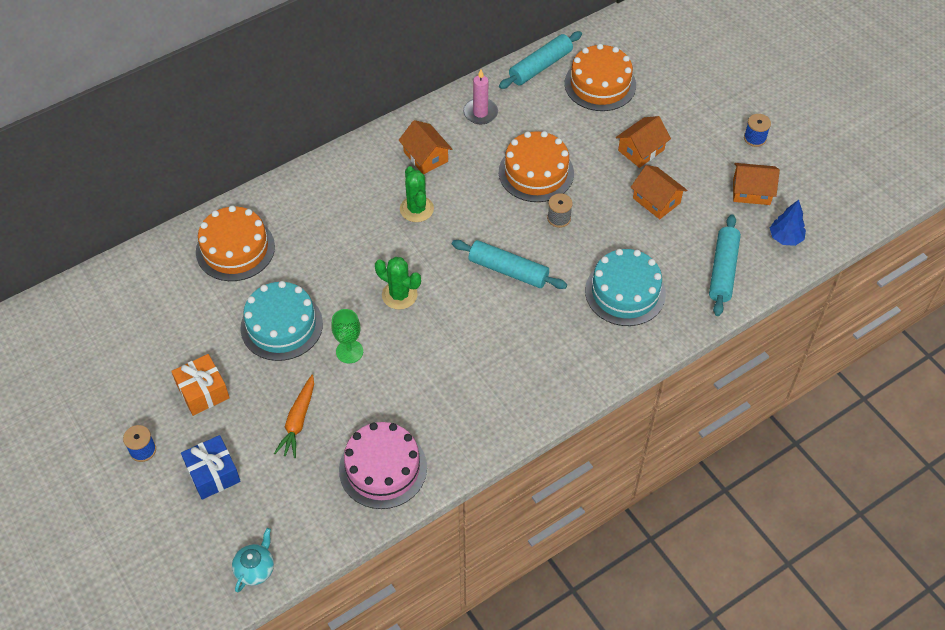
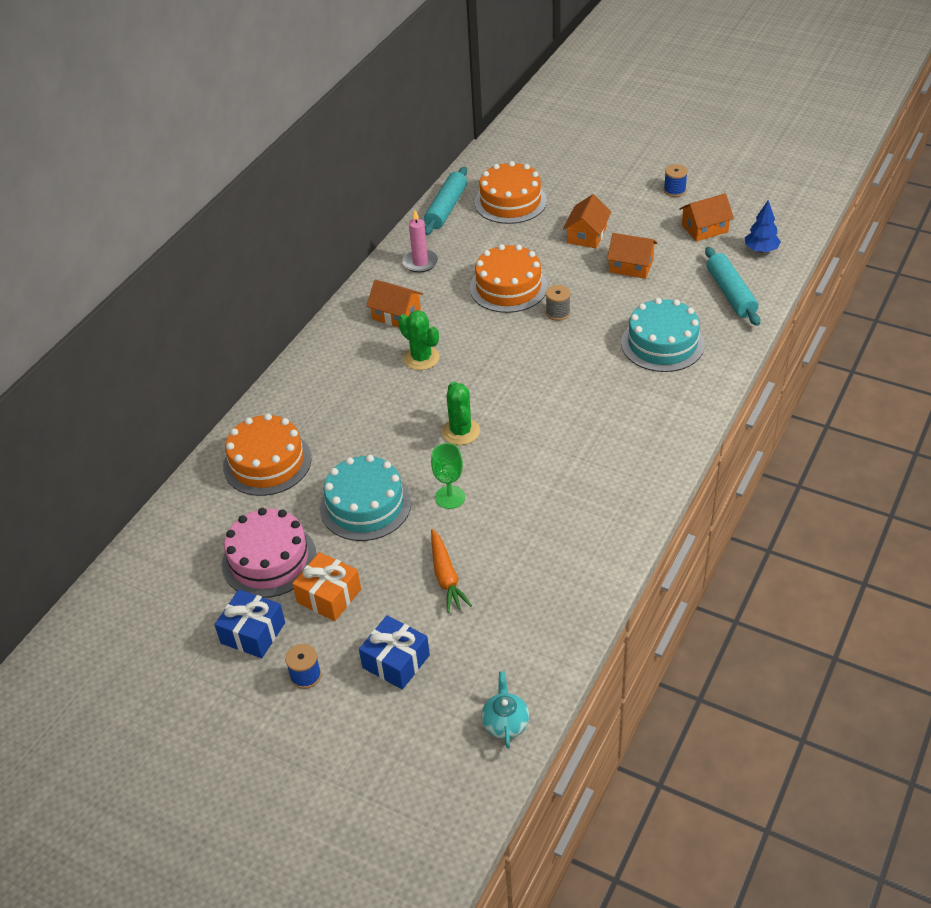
camera: 25 degrees left, 10 degrees down
pink cake [339,422,427,509] -> pink cake moved to [222,508,317,598]
green cactus [375,257,421,310] -> green cactus turned 75 degrees clockwise [442,381,480,445]
turquoise rolling pin [452,240,567,289] -> none
none -> blue gift [214,589,285,658]

